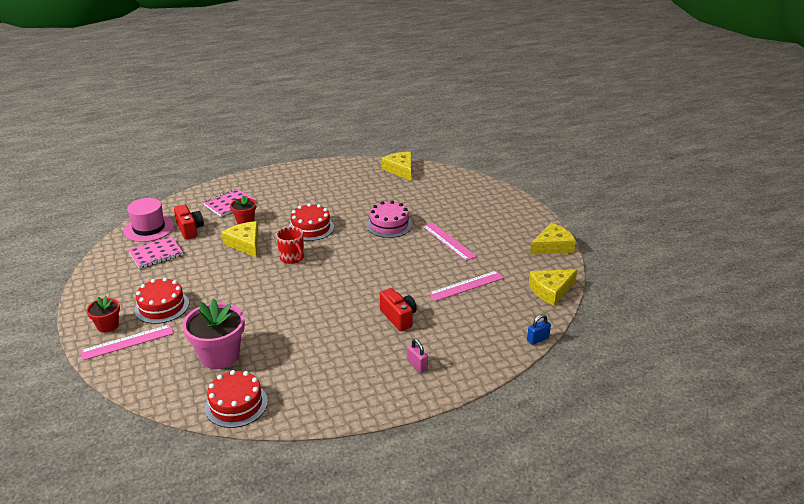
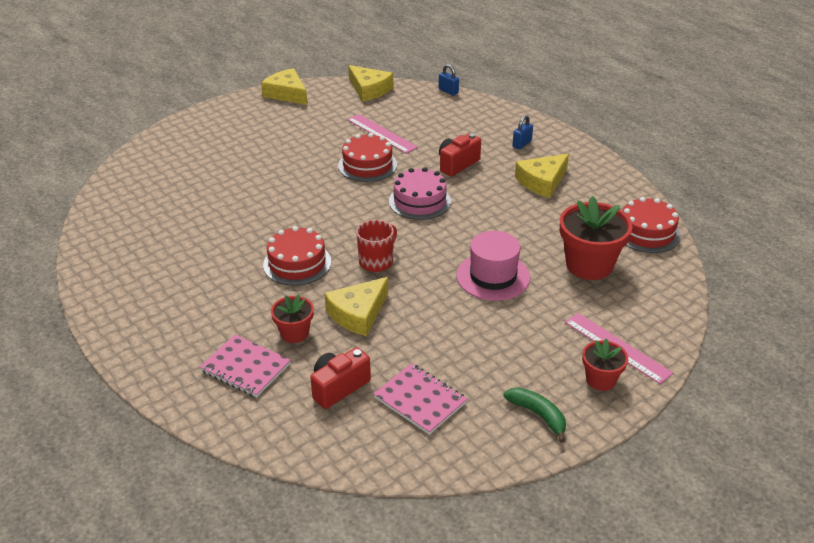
camera: 105 degrees left, 5 degrees up
pink hat [124,198,174,242] -> pink hat moved to [456,231,530,301]
red cake [134,277,189,324] -> red cake moved to [338,133,397,182]
pink flower pot [183,298,245,369] -> red flower pot [560,196,633,280]
pink cake [366,201,412,238] -> pink cake moved to [389,167,451,220]
yellow cheese [382,152,411,181] -> yellow cheese moved to [515,154,569,198]
pink padlock [407,339,428,373] -> blue padlock [513,115,533,149]
pink ruler [422,222,477,261] -> none
none -> green banana [504,387,566,443]

